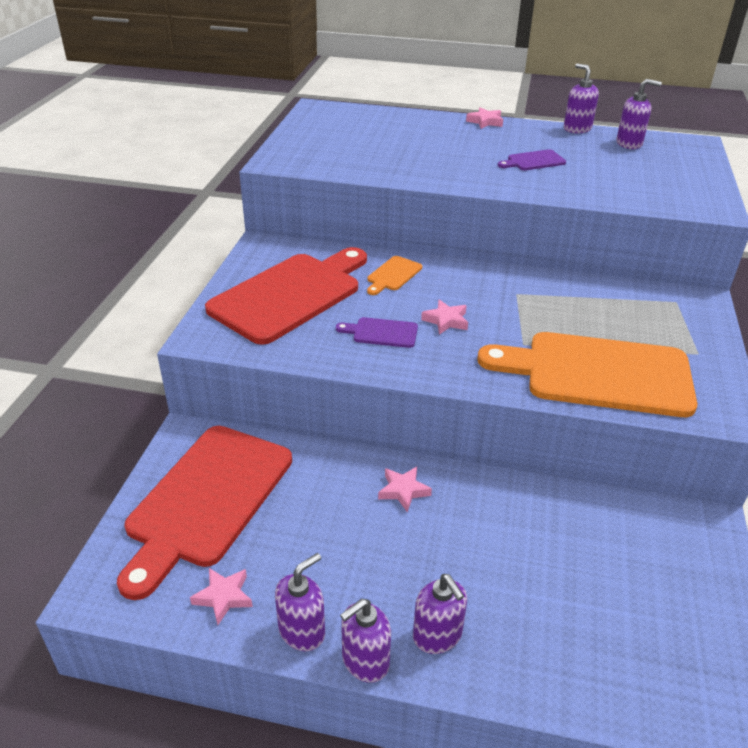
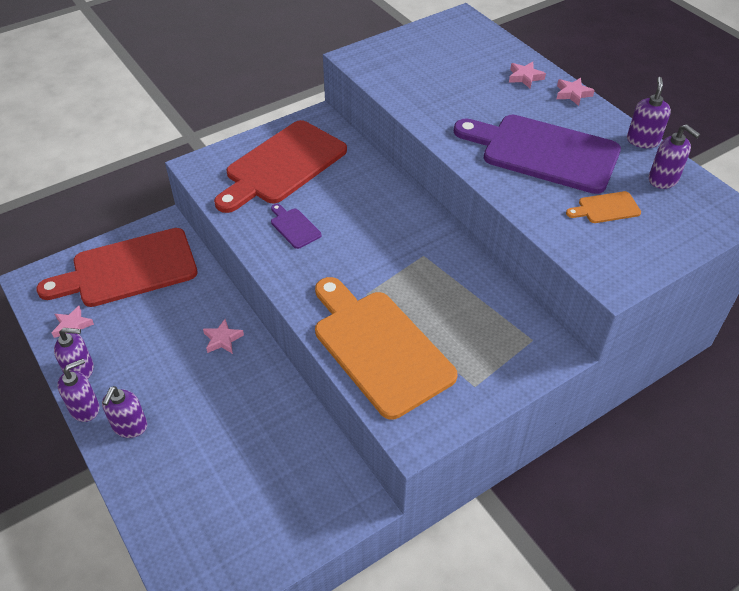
camera: 45 degrees right, 10 degrees up
red cutting board [205,247,367,345] -> red cutting board turned 135 degrees clockwise [214,120,347,213]
purple soap dispenser [340,599,391,683] -> purple soap dispenser turned 135 degrees clockwise [57,359,99,422]
orange cutting board [367,256,422,295] -> orange cutting board moved to [566,191,641,223]
pink star [421,300,468,335] -> pink star moved to [509,62,546,88]
purple cutting board [498,149,566,170] -> purple cutting board [453,115,621,194], size x2.42

